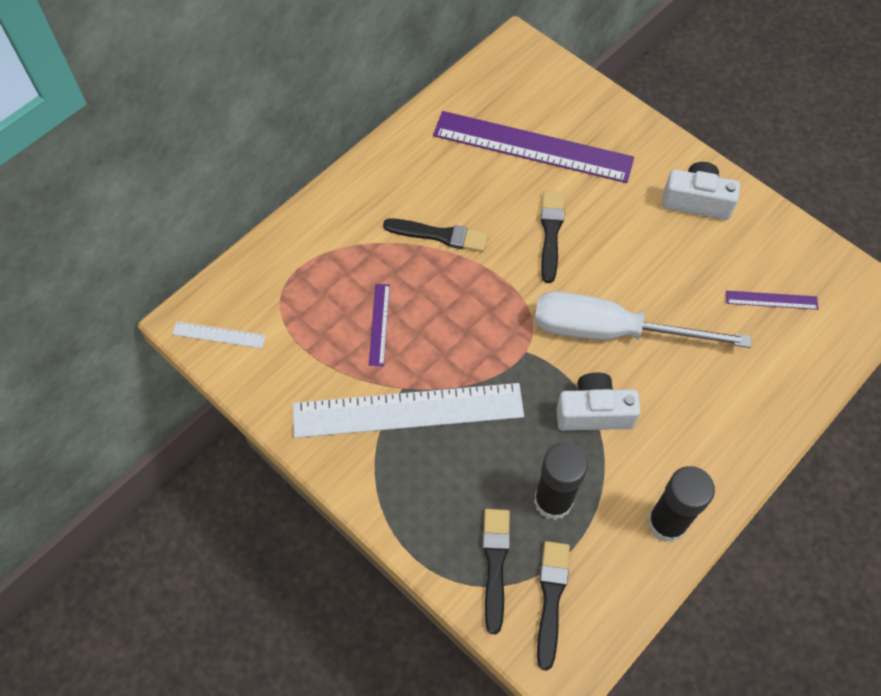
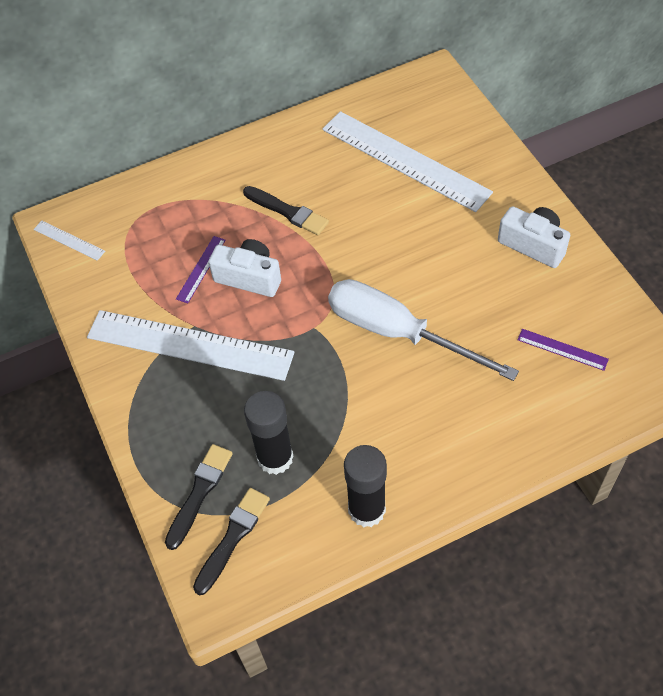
camera: 25 degrees right, 5 degrees down
purple ruler [433,111,634,183] -> white ruler [322,111,493,212]
black brush [540,191,565,283] -> none
white camera [556,373,641,431] -> white camera moved to [208,239,281,297]

